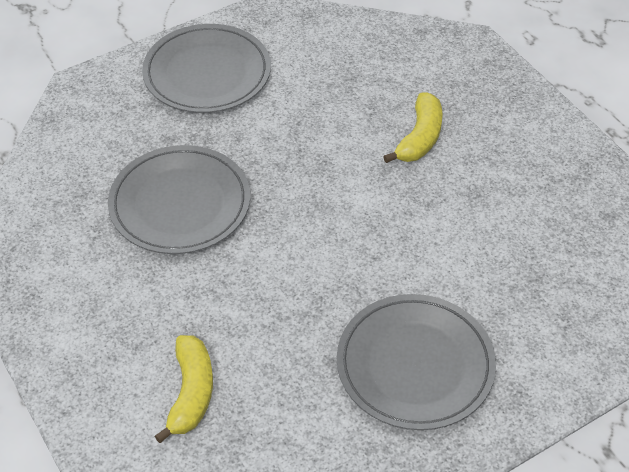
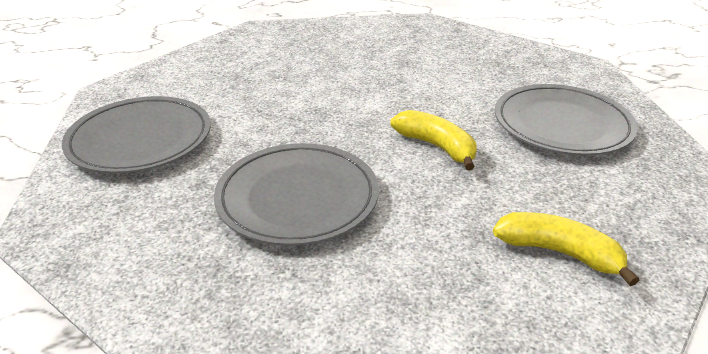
camera: 65 degrees left, 15 degrees down
yellow banana [383,92,443,163] -> yellow banana moved to [391,110,477,170]

